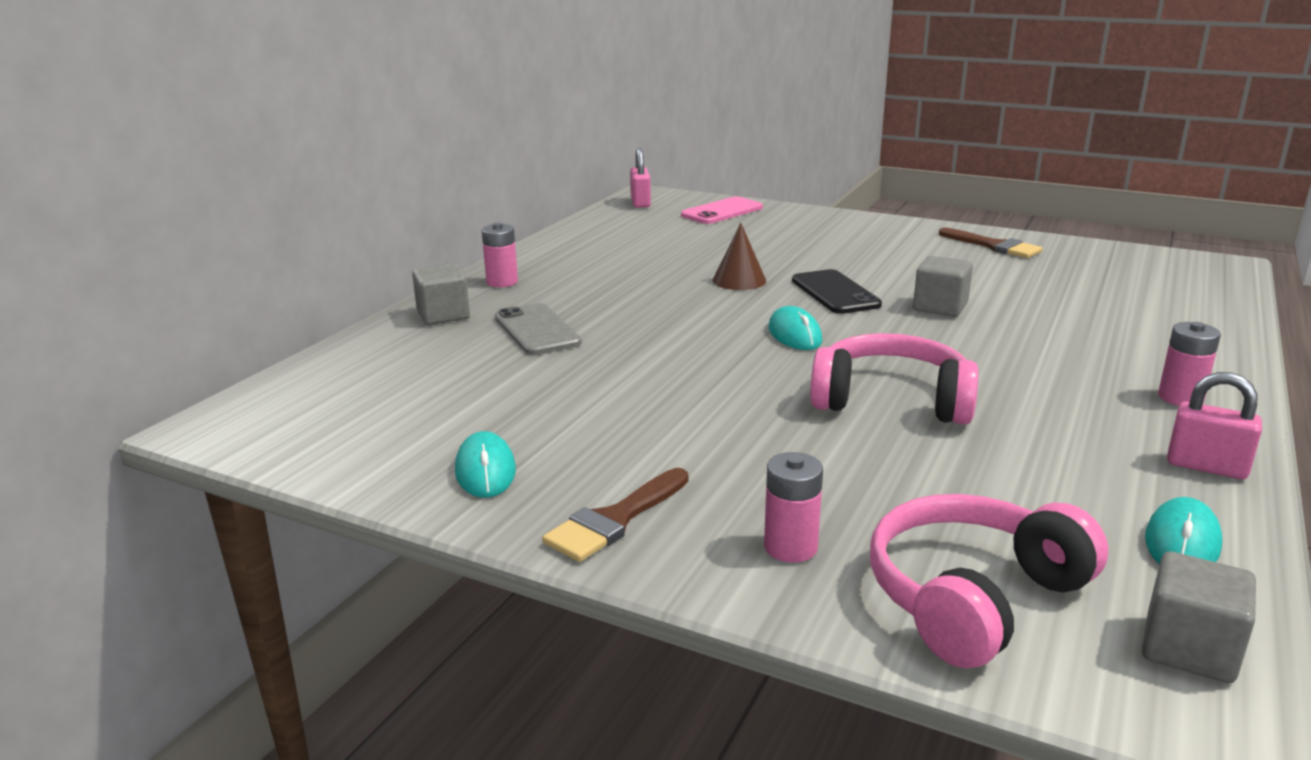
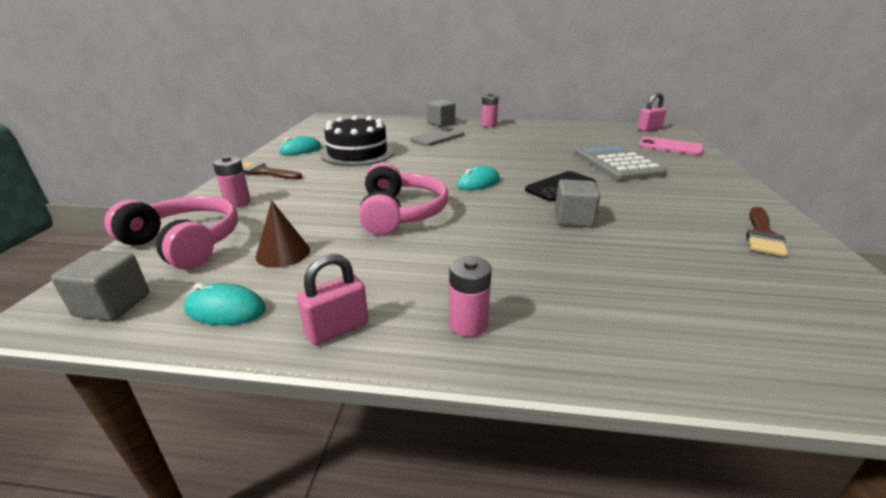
camera: 70 degrees right, 5 degrees up
brown cone [712,223,766,290] -> brown cone moved to [256,200,310,268]
pink padlock [1167,372,1262,479] -> pink padlock turned 45 degrees clockwise [297,254,368,345]
none -> black cake [321,115,394,166]
none -> grey calculator [574,144,667,181]

